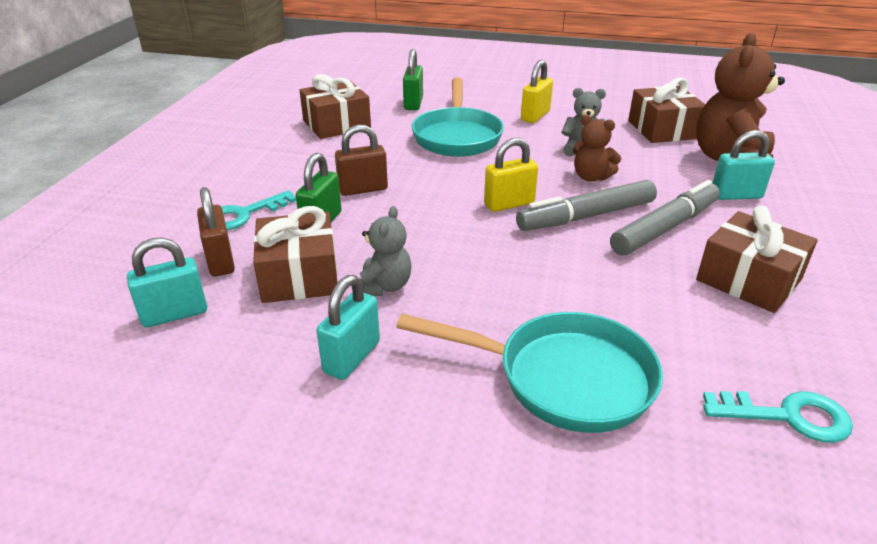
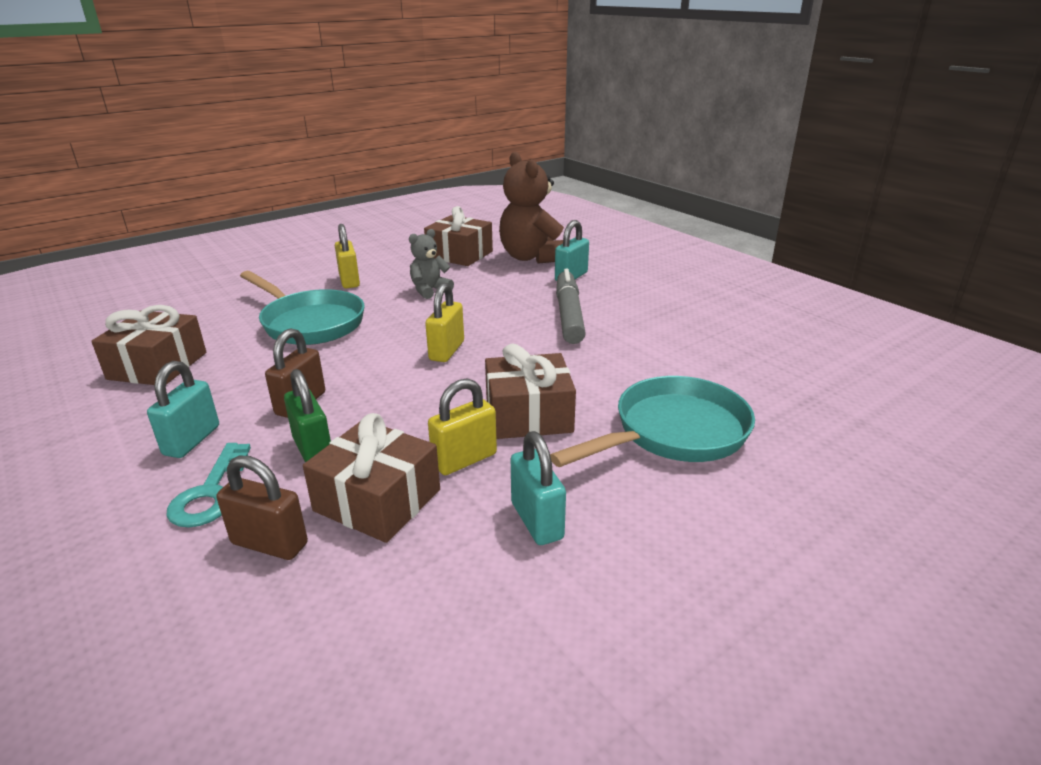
camera: 50 degrees left, 5 degrees down
turquoise padlock [127,238,207,328] -> turquoise padlock moved to [147,361,219,458]
grey teddy bear [360,206,412,296] -> yellow padlock [428,379,497,475]
green padlock [403,49,423,110] -> none
grey marker [516,180,657,231] -> none
brown teddy bear [573,115,621,182] -> none
brown gift [696,206,818,313] -> brown gift moved to [485,344,576,439]
turquoise key [703,391,853,443] -> none

